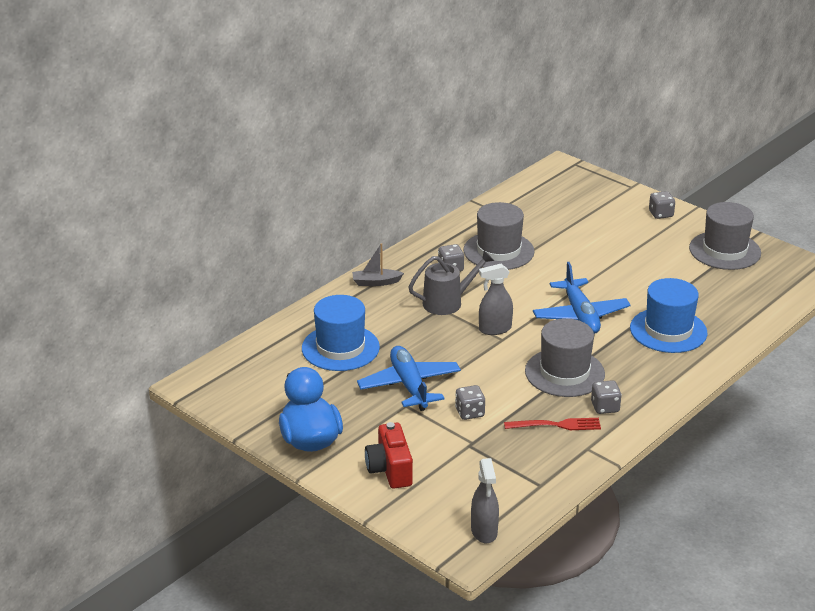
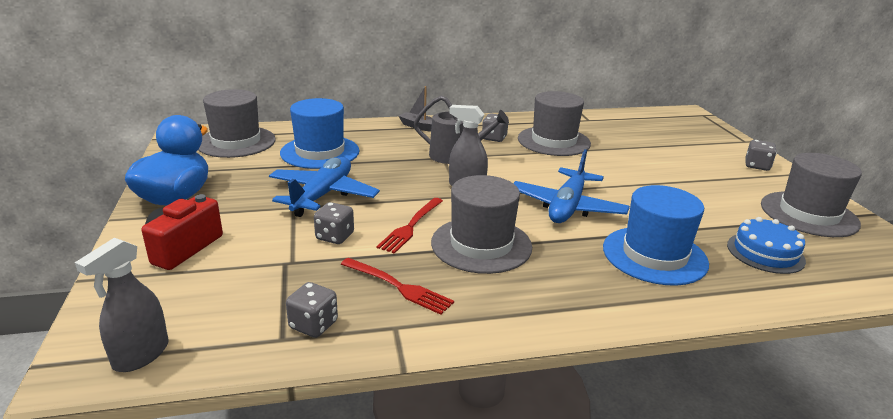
camera: 35 degrees right, 5 degrees down
grey dice [591,380,622,414] -> grey dice moved to [286,282,338,338]
none -> grey hat [198,89,276,158]
none -> red fork [376,198,443,254]
none -> blue cake [727,217,806,274]

